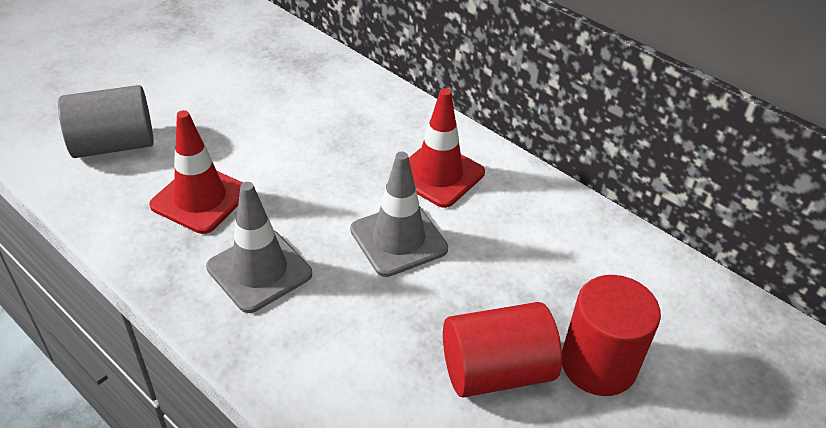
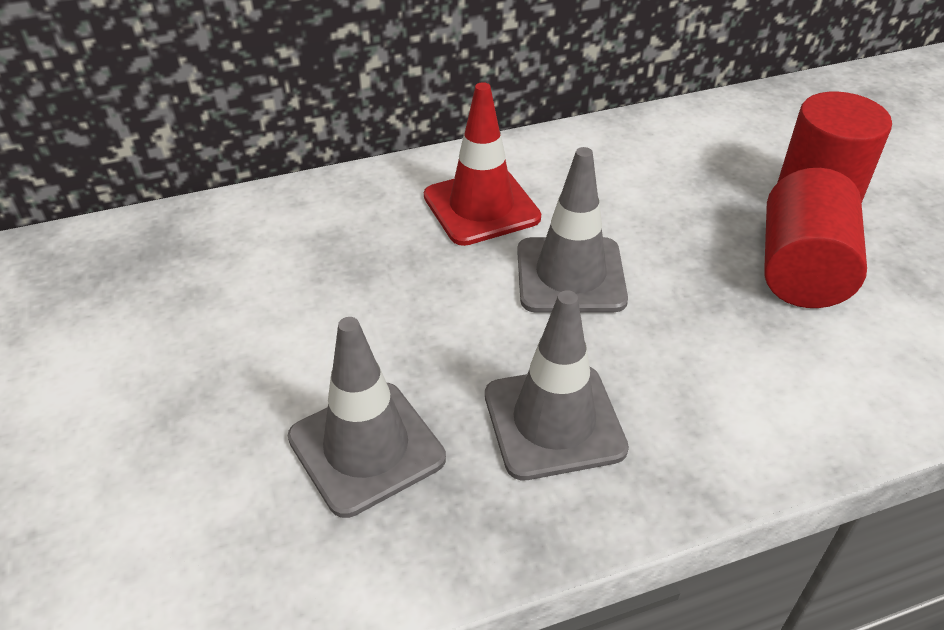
camera: 60 degrees left, 0 degrees up
grey cylinder [58,85,154,158] -> none
red traffic cone [149,110,243,234] -> grey traffic cone [288,317,446,518]

